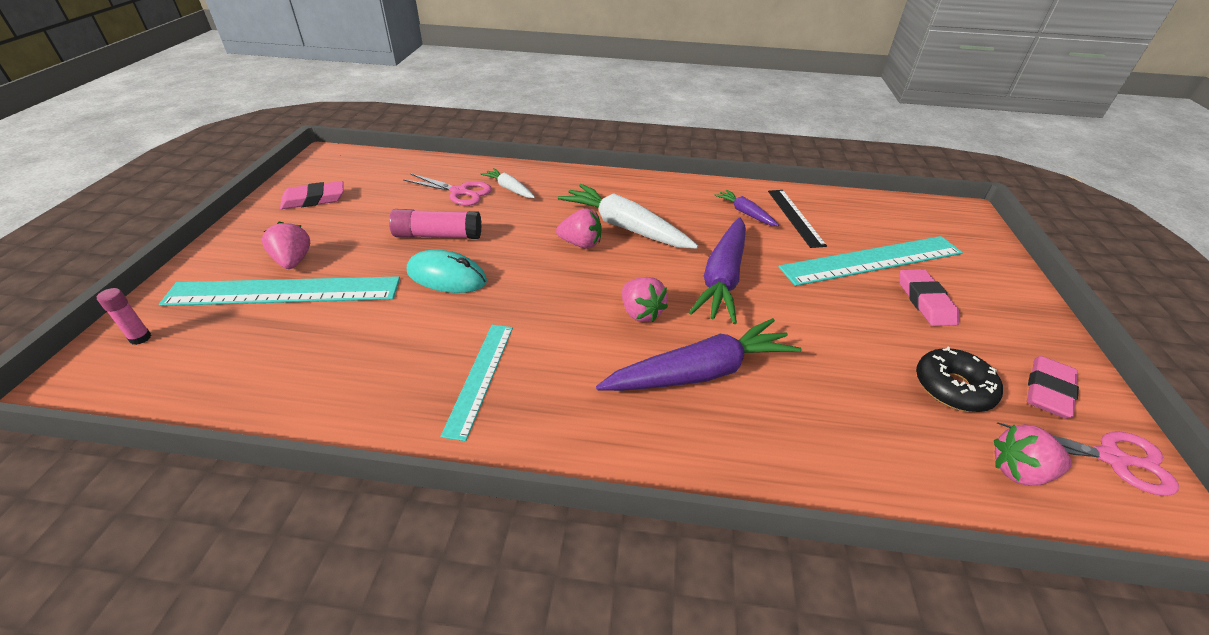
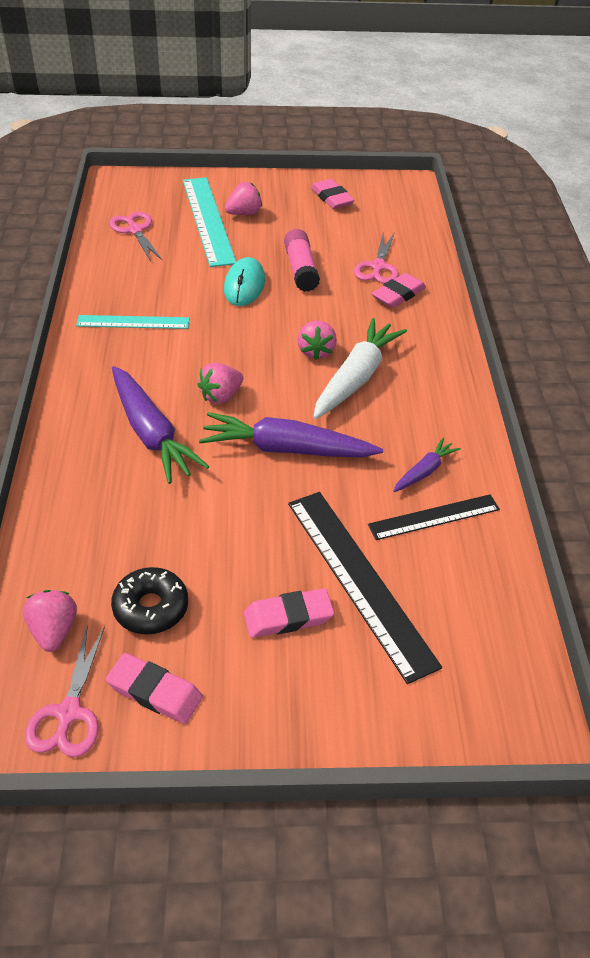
camera: 80 degrees right, 5 degrees up
pink glue stick [97,288,152,345] -> none
white carrot [481,168,535,198] -> pink eraser [372,273,426,308]
turquoise ruler [778,236,963,286] -> black ruler [288,492,442,684]
none -> pink scissors [109,212,162,262]

